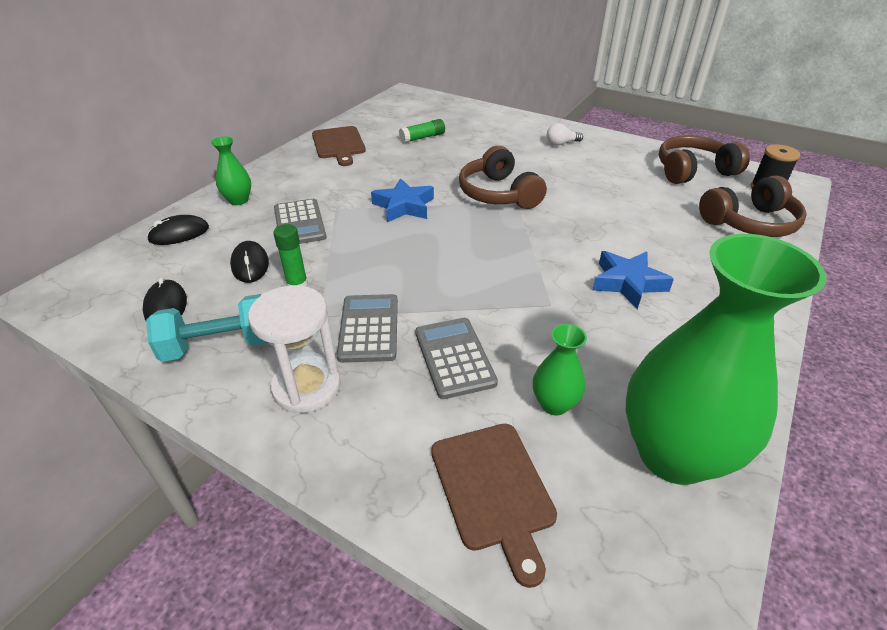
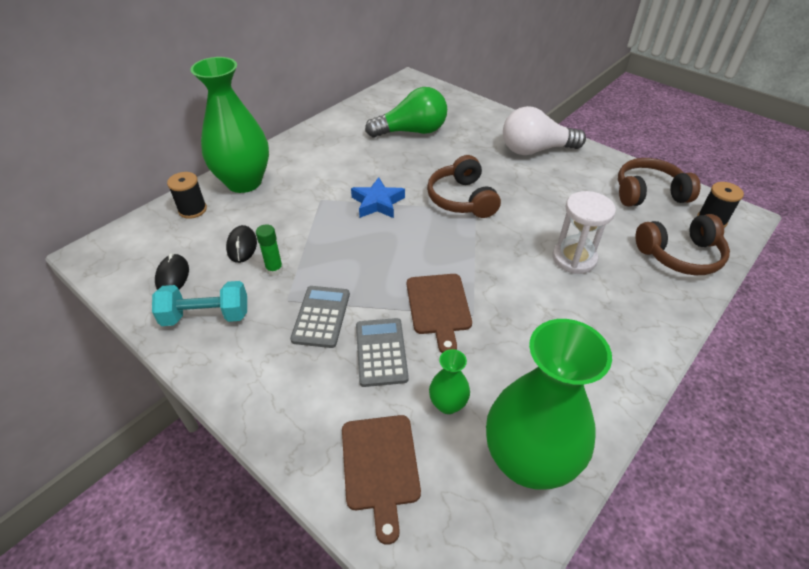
camera: 10 degrees right, 5 degrees up
black mouse [147,215,209,245] -> black spool [167,172,207,219]
green vase [211,137,251,205] -> green vase [191,57,269,193], size x2.28
white hourglass [248,285,341,413] -> white hourglass moved to [553,191,616,274]
grey calculator [274,199,327,244] -> none
brown cutting board [312,126,366,166] -> brown cutting board moved to [407,274,472,353]
green glue stick [399,119,445,143] -> green light bulb [365,87,447,137]
white light bulb [547,123,583,146] -> white light bulb [503,106,586,155], size x2.37
blue star [593,251,674,309] -> none

